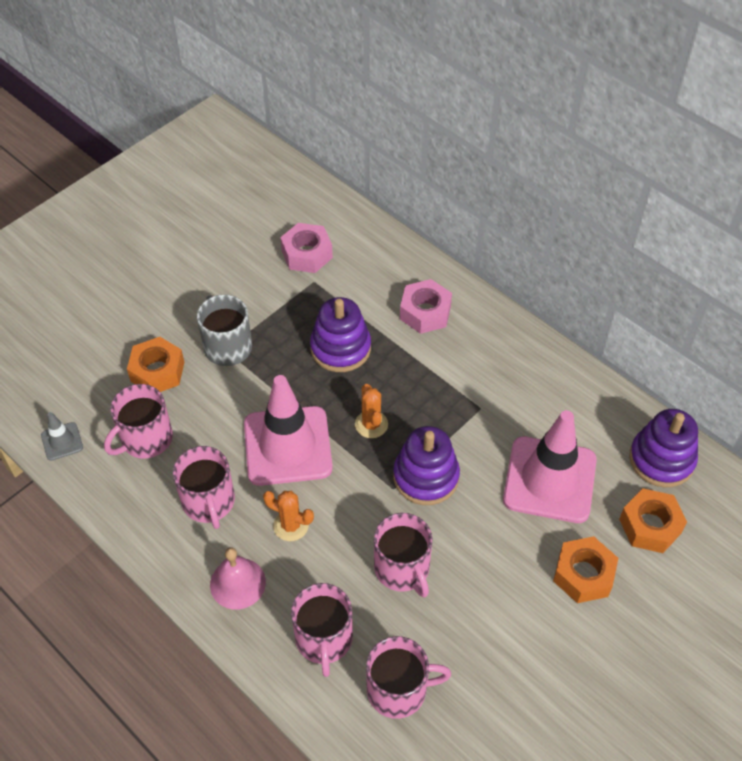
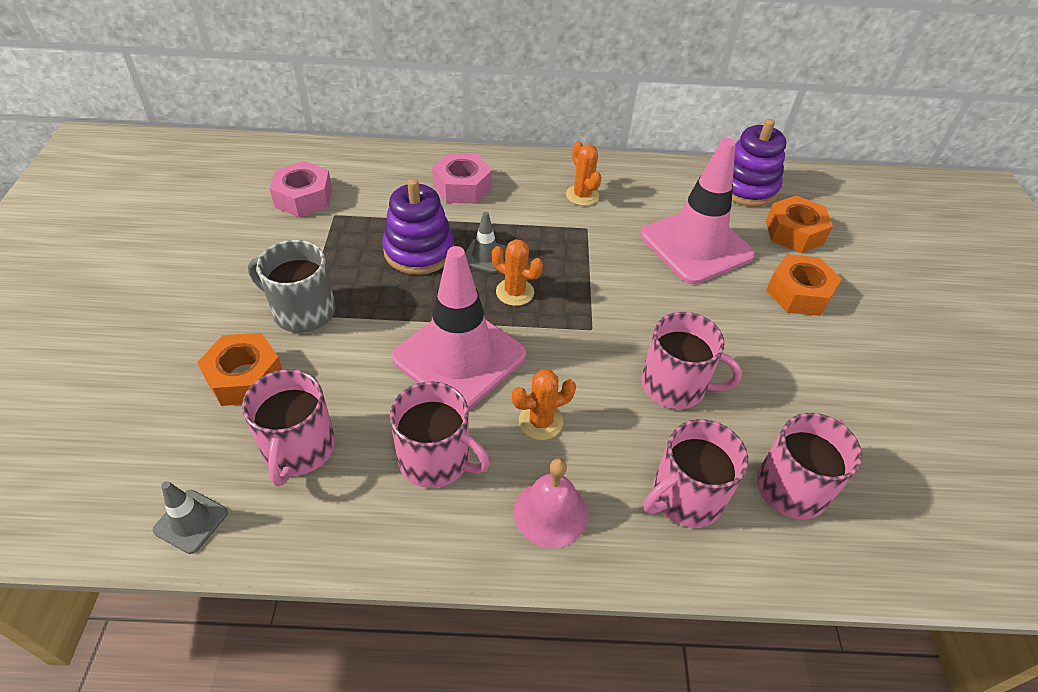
camera: 45 degrees left, 5 degrees down
pink mug [291,583,353,677] -> pink mug turned 105 degrees clockwise [644,419,748,528]
purple stacking toy [393,426,460,505] -> none
none -> grey traffic cone [465,212,507,273]
none -> orange cactus [566,141,602,206]

